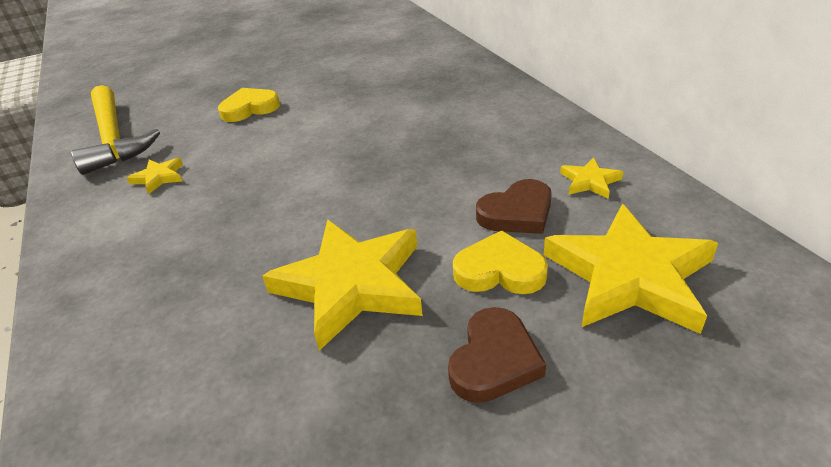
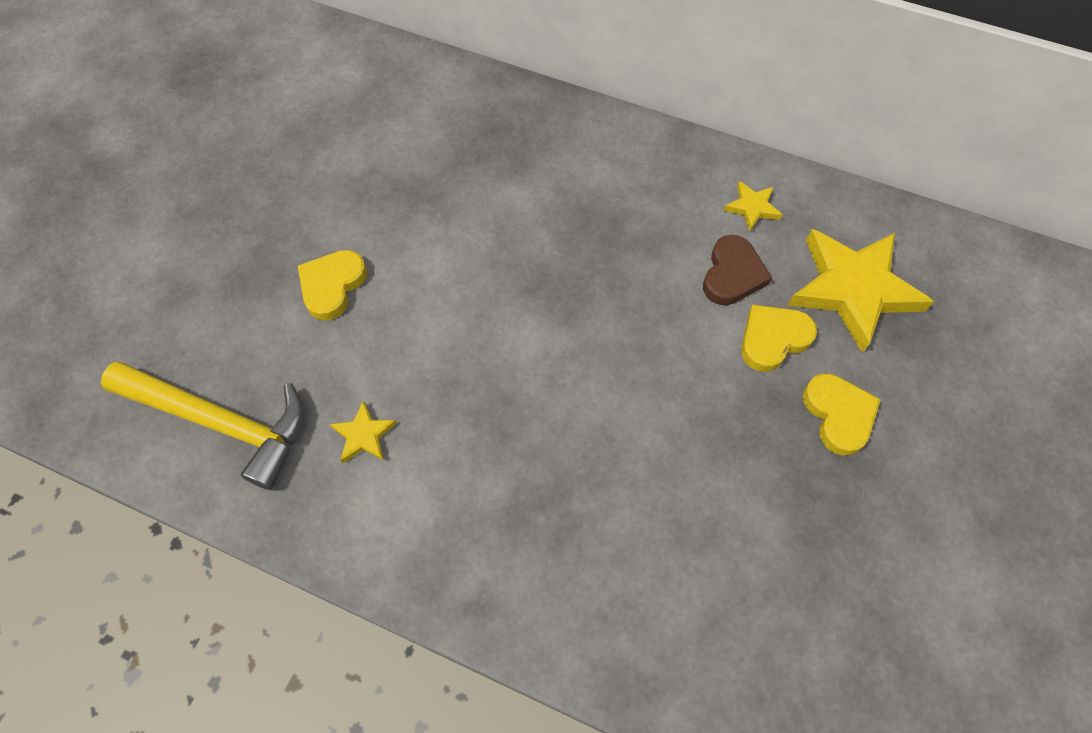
camera: 45 degrees left, 25 degrees up
yellow star [262,220,423,351] -> none
brown heart [448,307,546,403] -> yellow heart [803,373,881,456]

